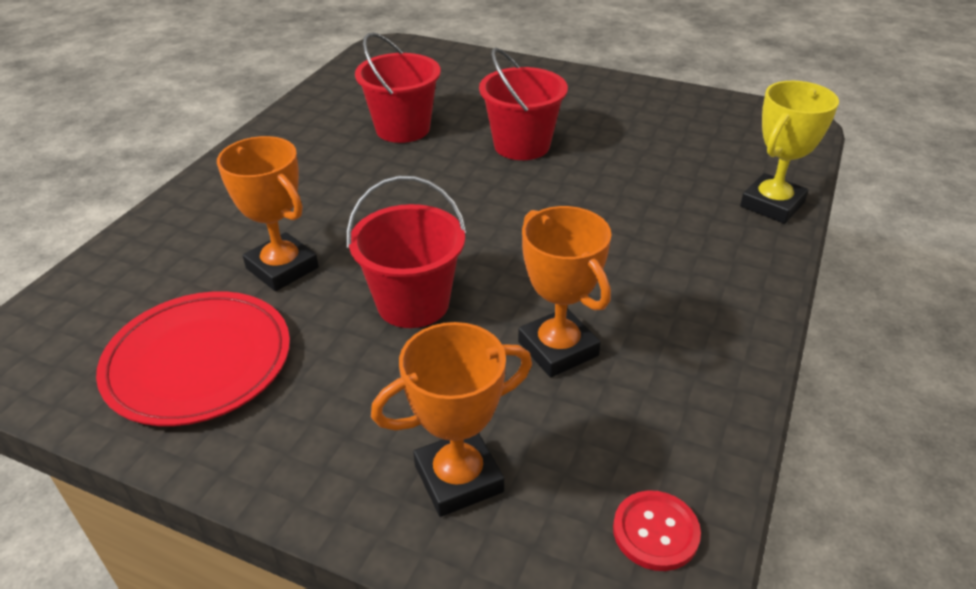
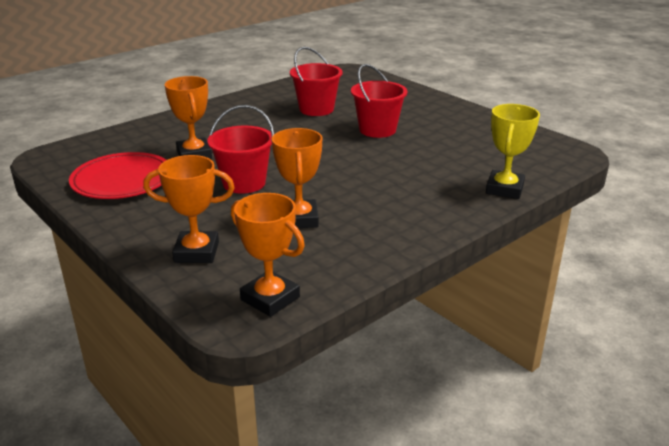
camera: 25 degrees right, 10 degrees down
red button [613,490,701,571] -> orange trophy [231,193,305,317]
yellow trophy [740,81,839,224] -> yellow trophy turned 45 degrees counterclockwise [486,104,540,199]

